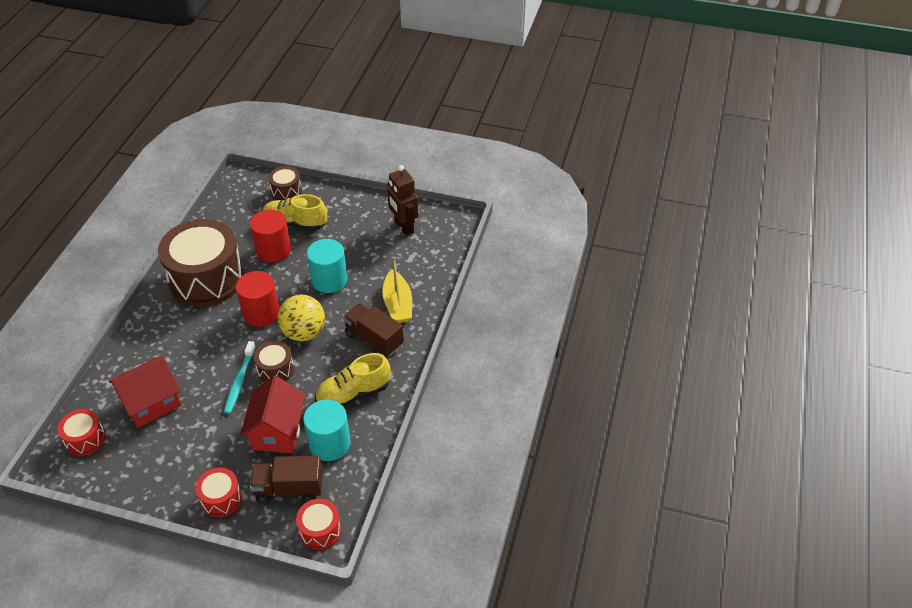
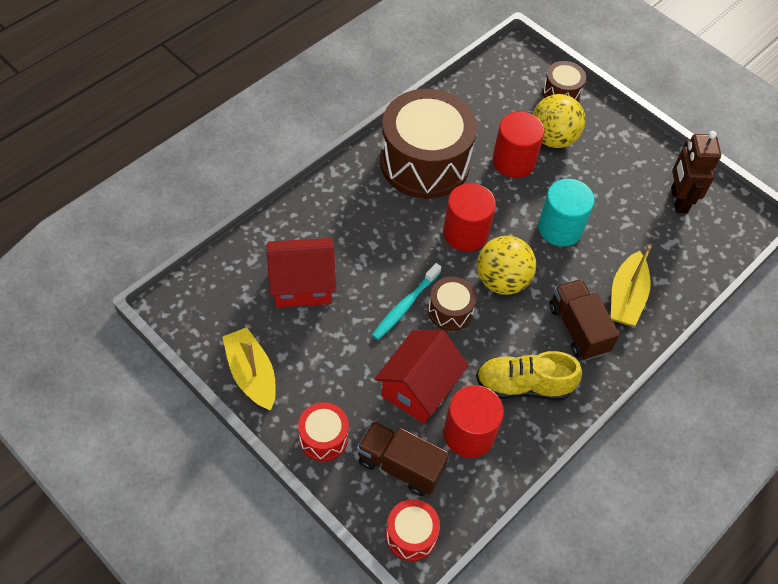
camera: 25 degrees right, 10 degrees up
red drum [58,409,105,456] -> none
yellow shoe [262,194,327,231] -> yellow ball [533,94,586,148]
turquoise cylinder [303,399,350,461] -> red cylinder [444,385,504,458]
none -> yellow boat [222,327,276,410]

